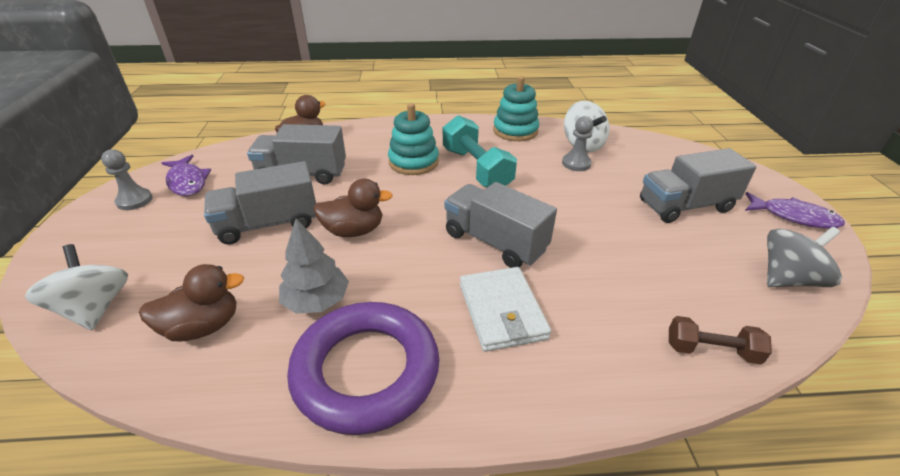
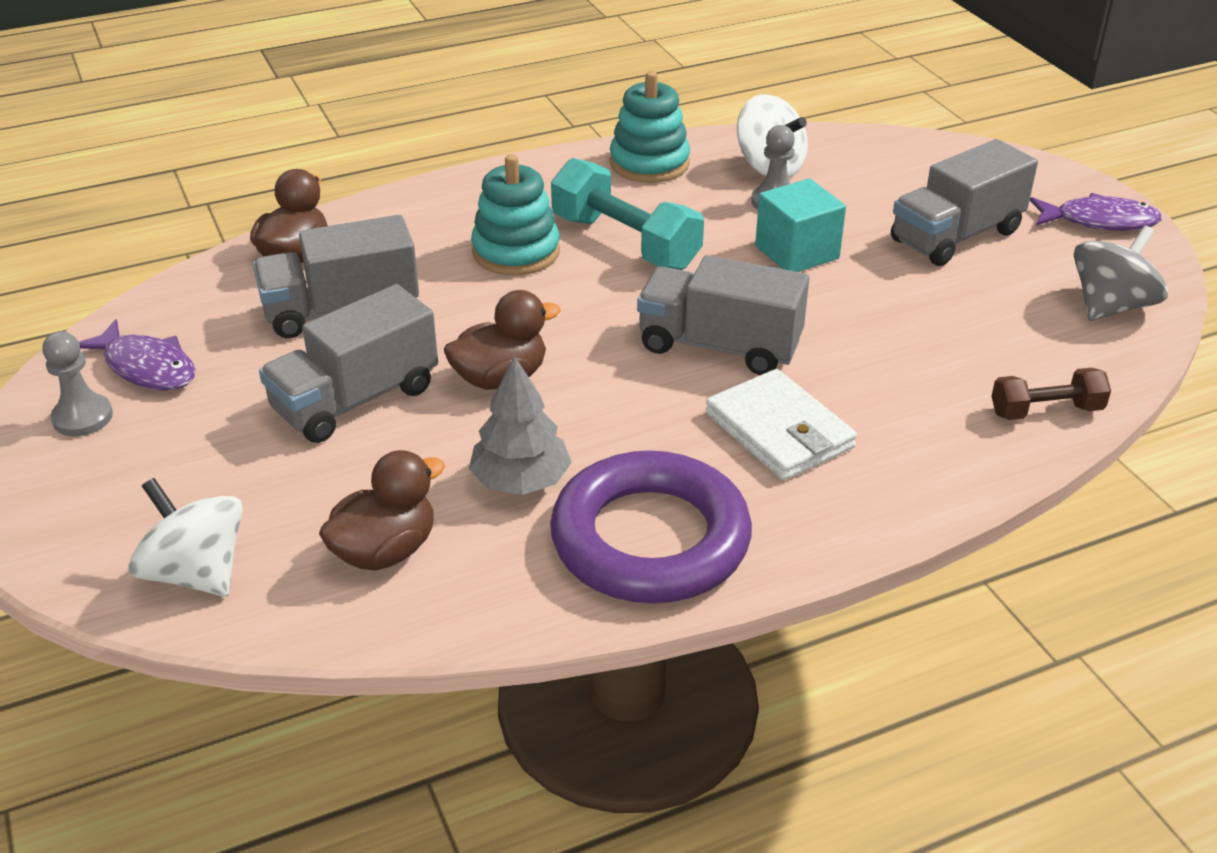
camera: 20 degrees left, 0 degrees up
none -> turquoise cube [755,178,846,272]

